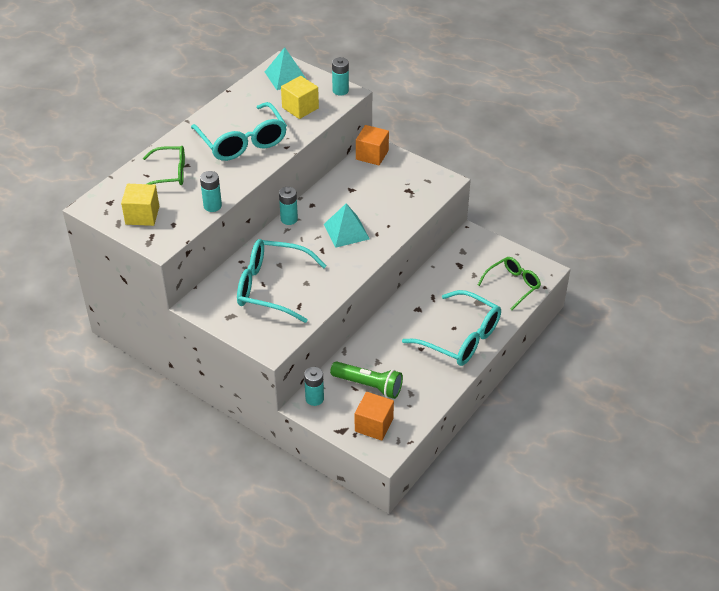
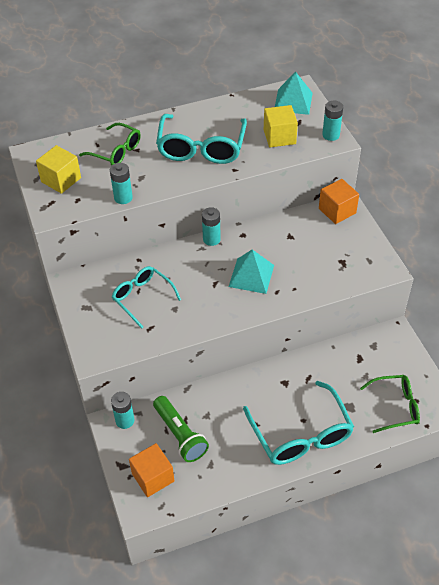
camera: 35 degrees right, 5 degrees up
turquoise glasses [237,239,327,323] -> turquoise glasses [112,266,181,329], size x0.63

